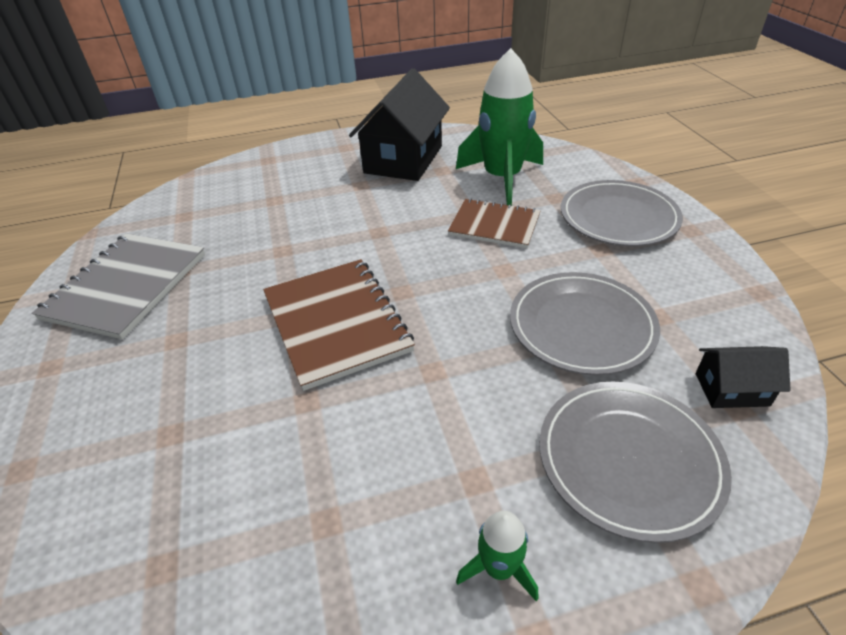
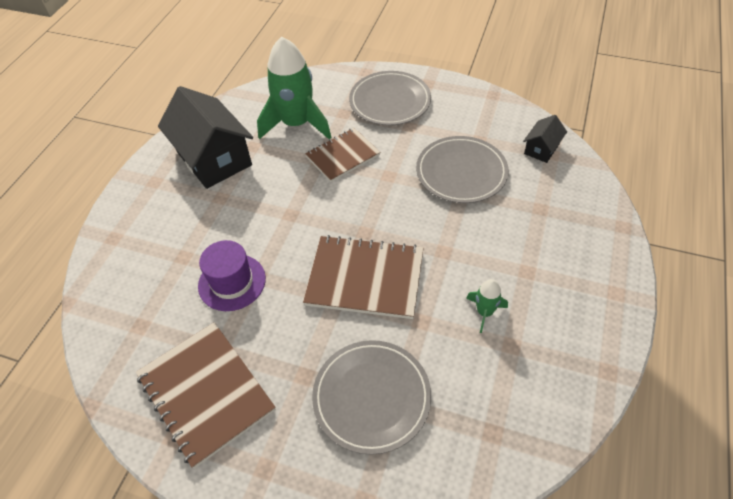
camera: 55 degrees left, 10 degrees up
grey notebook [32,234,205,339] -> brown notebook [136,322,276,469]
green rocket [456,511,538,601] -> green rocket moved to [466,279,508,333]
grey plate [539,382,732,543] -> grey plate moved to [312,340,431,455]
none -> purple hat [198,240,266,311]

